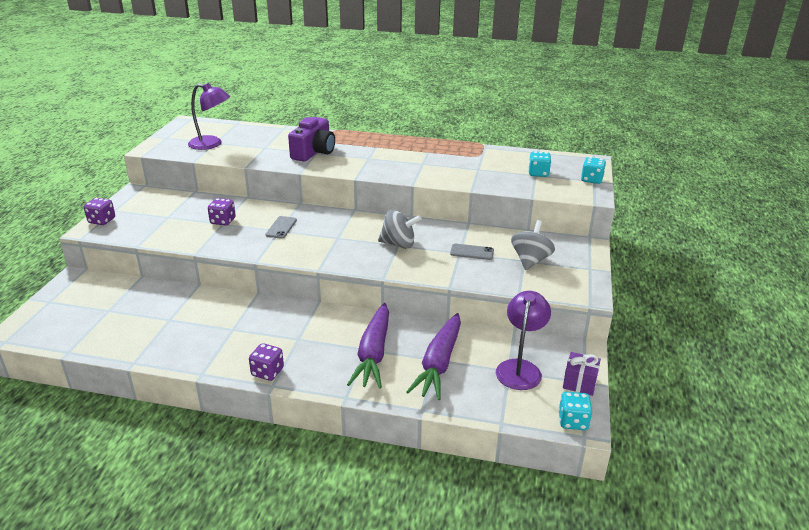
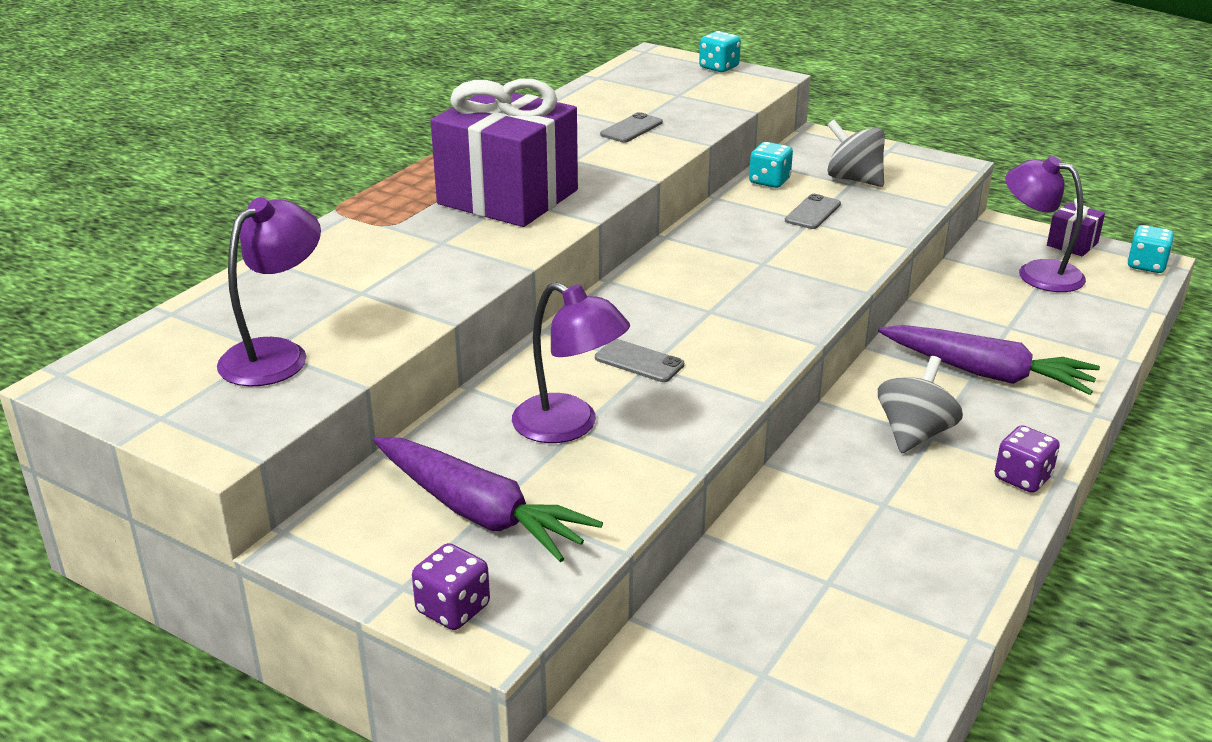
camera: 70 degrees left, 0 degrees up
purple dice [208,198,236,225] -> purple lamp [512,282,630,443]
purple camera [288,117,335,162] -> none
grey spinning top [378,210,422,249] -> grey spinning top moved to [878,356,963,453]
purple carrot [406,313,461,400] -> purple carrot moved to [373,437,603,562]
turquoise dice [528,151,551,177] -> turquoise dice moved to [749,142,793,188]
none -> purple gift [431,79,578,227]
none -> grey phone [600,112,663,143]

